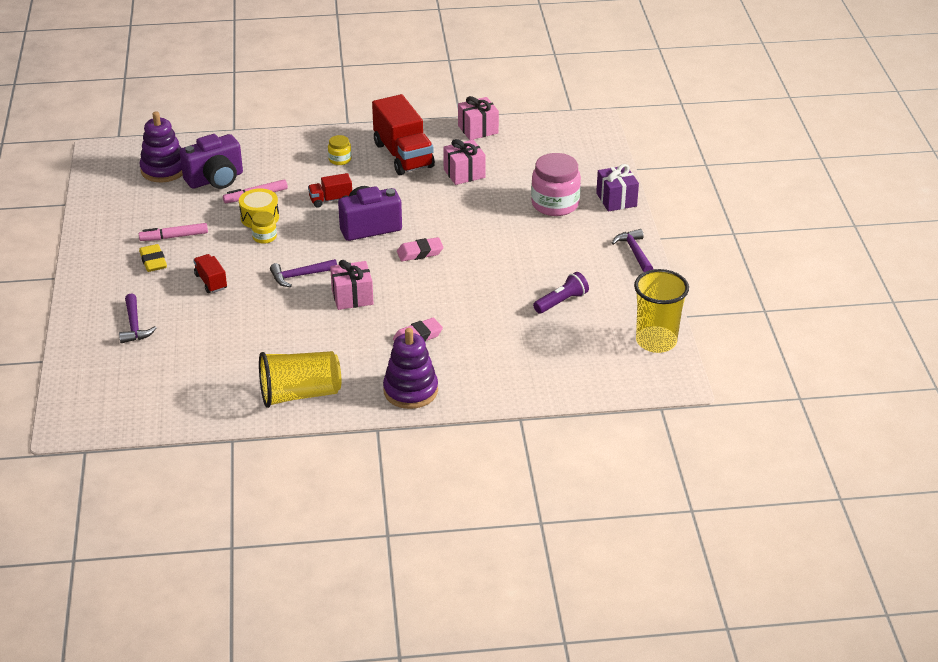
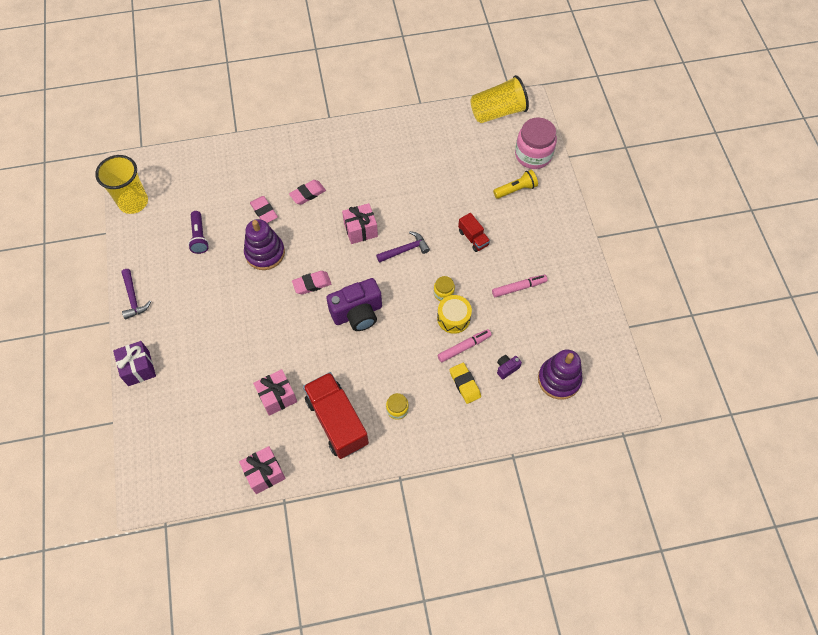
camera: 175 degrees right, 25 degrees up
purple hammer [119,294,156,343] -> yellow flashlight [493,170,538,199]
yellow eraser [139,244,167,272] -> yellow eraser moved to [450,363,481,404]
purple camera [180,134,243,189] -> purple camera [497,355,522,380], size x0.44
yellow cup [259,351,341,408] -> yellow cup moved to [470,75,529,123]
red truck [308,173,352,207] -> none
purple stacking toy [383,328,438,409] -> purple stacking toy moved to [244,219,285,270]
pink jar [531,153,581,216] -> pink jar moved to [515,118,557,169]
purple flashlight [533,272,589,314] -> purple flashlight turned 60 degrees counterclockwise [188,211,209,254]
none -> pink eraser [250,196,278,223]

